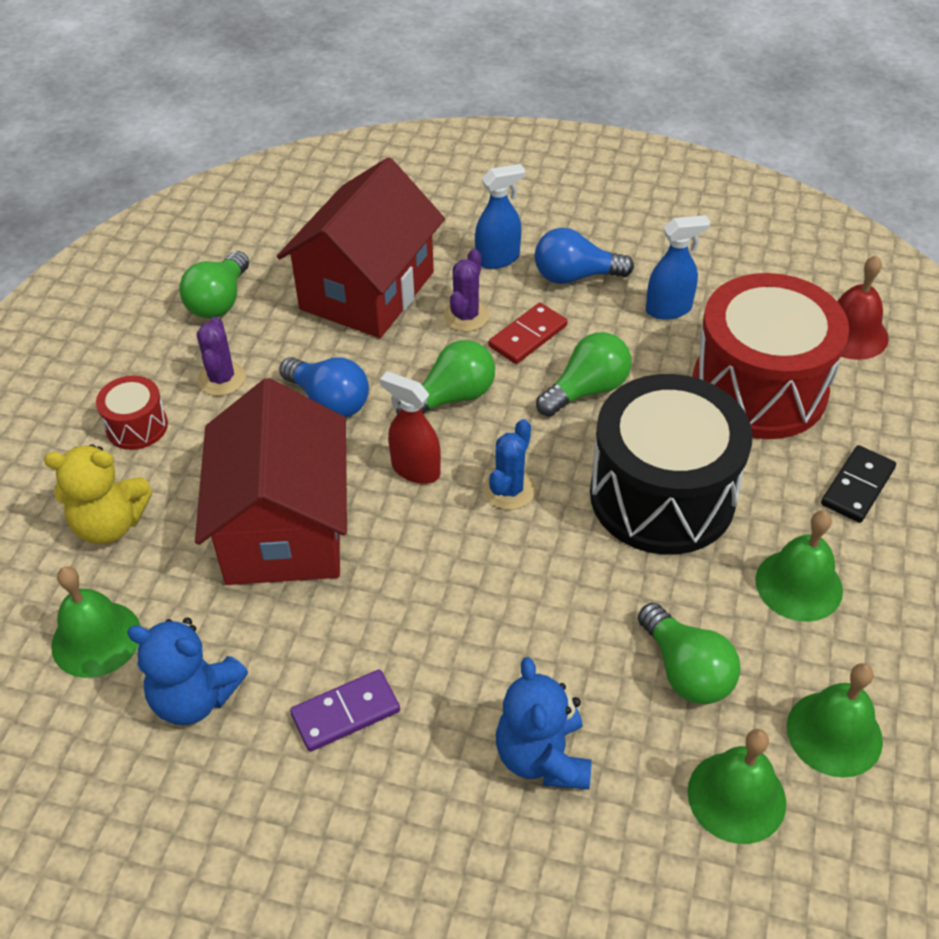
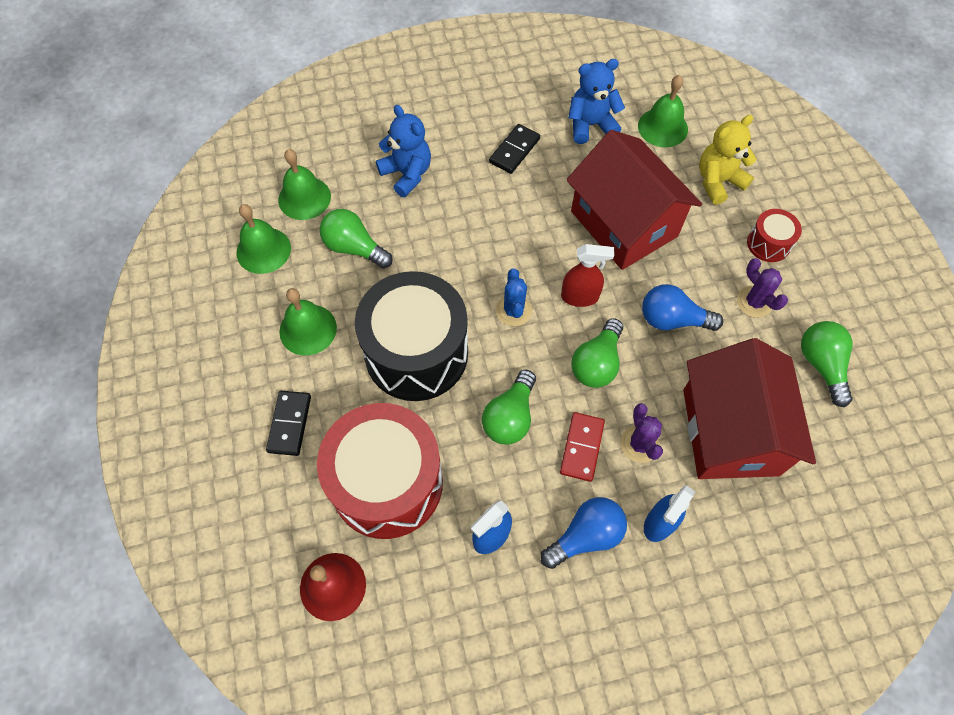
camera: 150 degrees right, 15 degrees up
purple domino [290,670,400,752] -> black domino [489,124,540,174]

